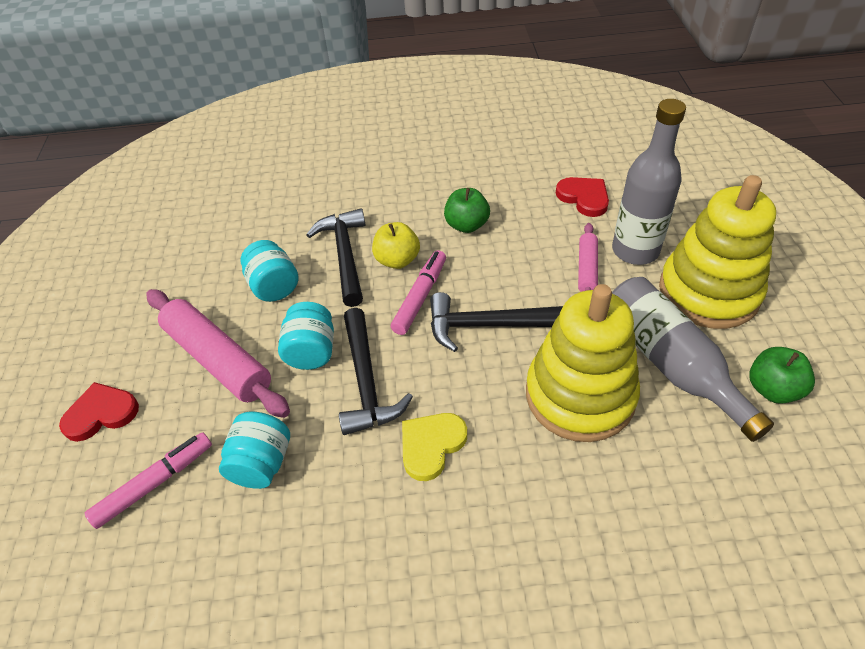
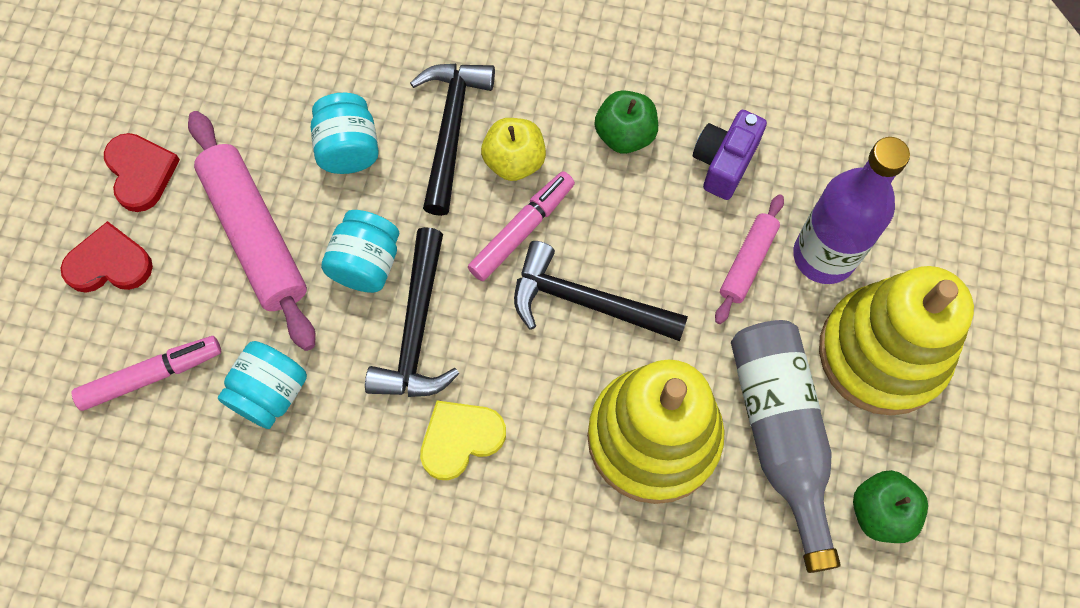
camera: 15 degrees right, 20 degrees up
red heart [556,177,609,217] -> red heart moved to [104,133,180,212]
grey bottle [612,99,686,265] -> purple bottle [793,137,910,284]
none -> purple camera [693,110,767,200]

